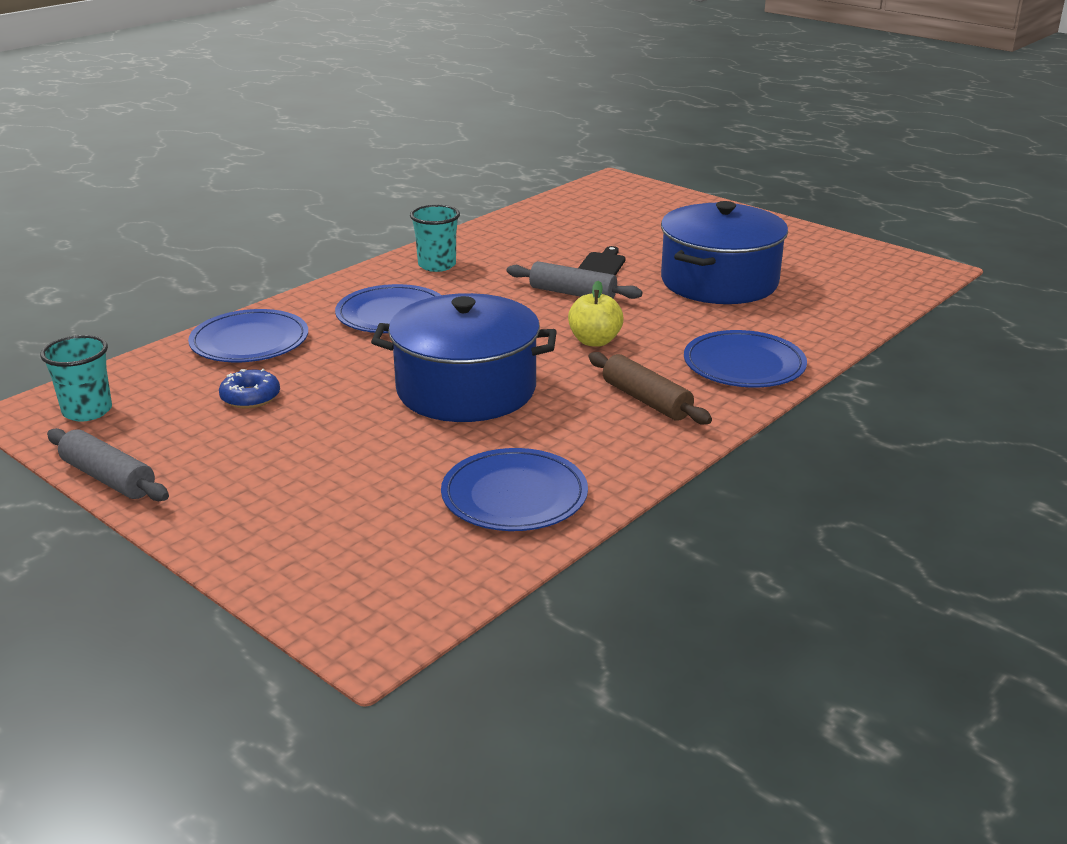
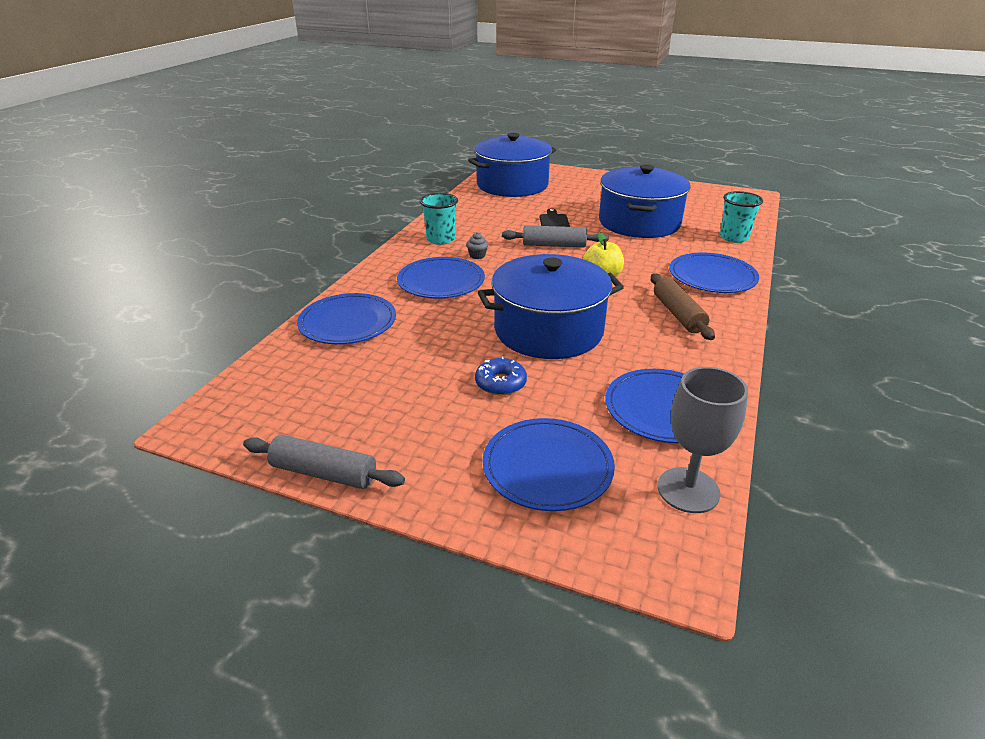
camera: 20 degrees left, 5 degrees up
turquoise cup [40,335,112,422] -> turquoise cup moved to [720,191,763,243]
blue donut [219,369,280,408] -> blue donut moved to [475,356,527,395]
brown rolling pin [589,352,712,424] -> brown rolling pin turned 45 degrees clockwise [651,273,715,340]
none -> grey cupcake [466,232,488,259]
none -> blue pot [468,133,556,197]
none -> blue plate [483,418,615,511]
none -> grey goblet [658,367,748,513]

